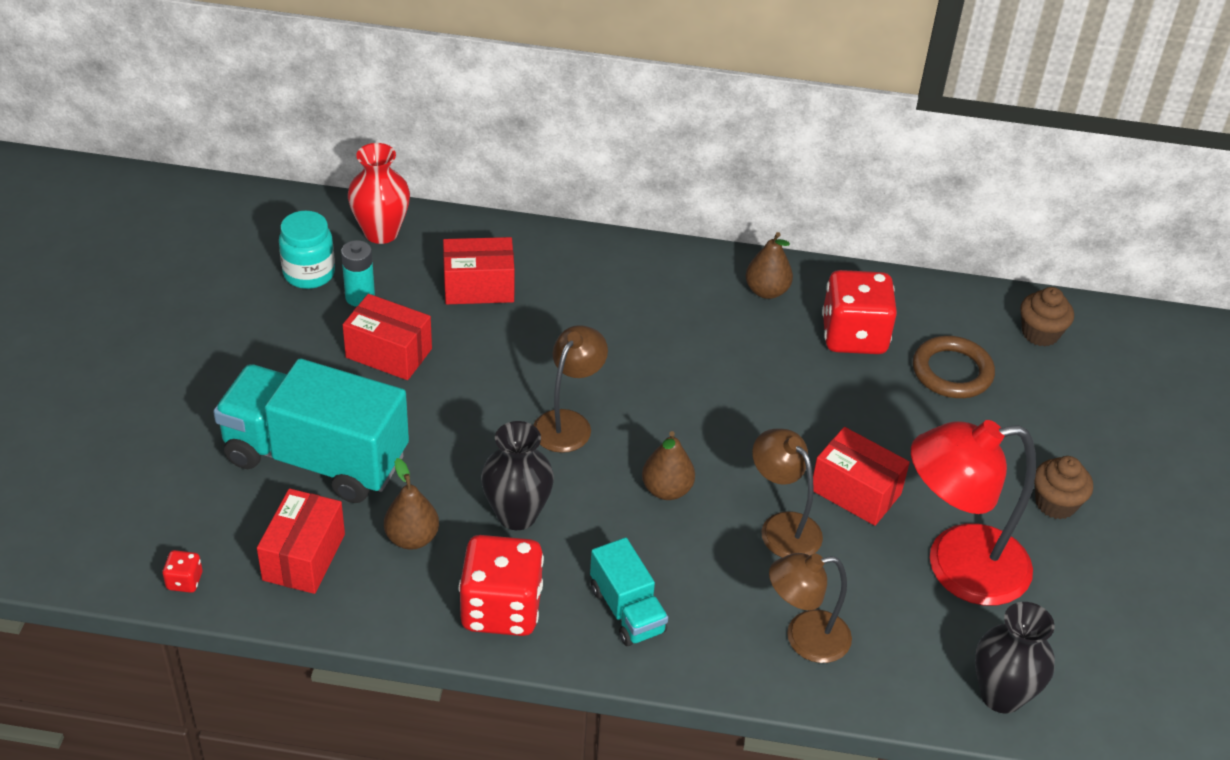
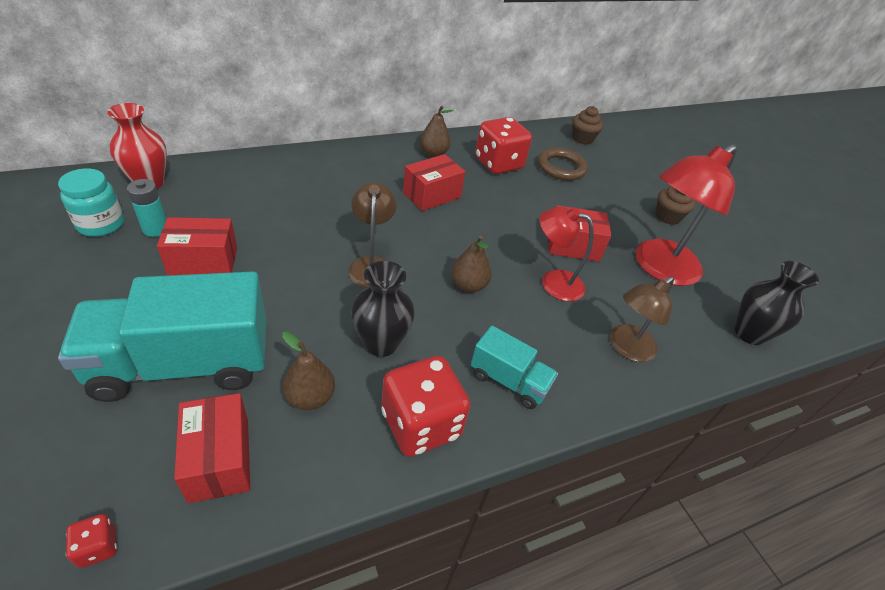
camera: 35 degrees left, 0 degrees up
red box [443,237,515,304] -> red box moved to [403,154,465,211]
brown lamp [752,429,823,558] -> red lamp [539,207,594,301]

